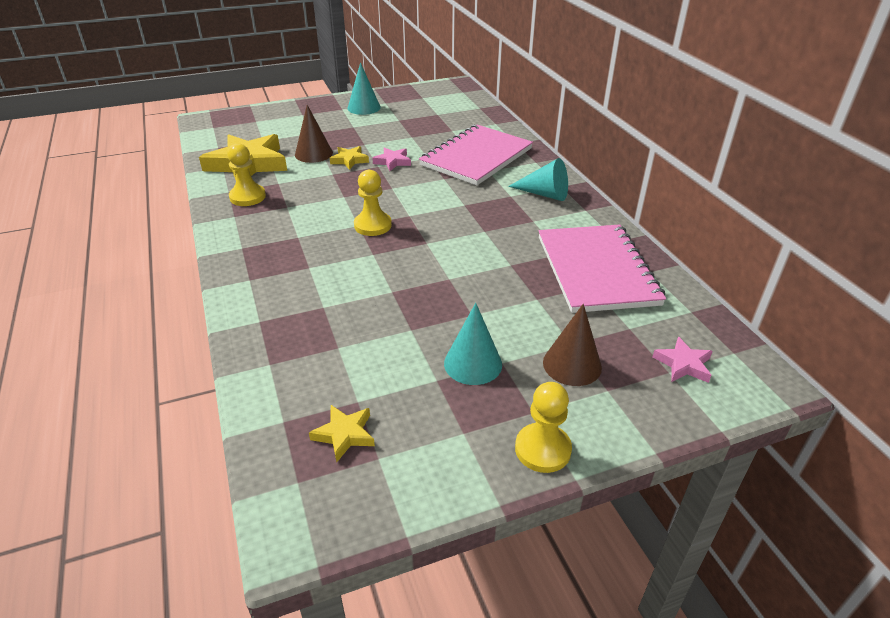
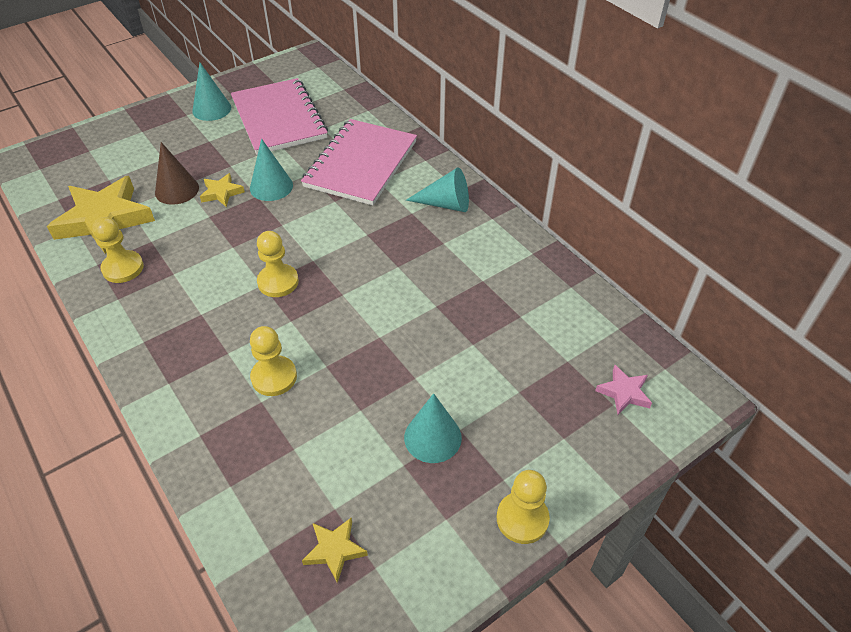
camera: 15 degrees left, 10 degrees up
pink star [372,147,411,171] -> turquoise cone [250,139,293,201]
pink notebook [539,225,666,313] -> pink notebook moved to [231,78,328,155]
brown cone [543,304,602,386] -> none
none -> yellow pawn [250,326,297,396]

